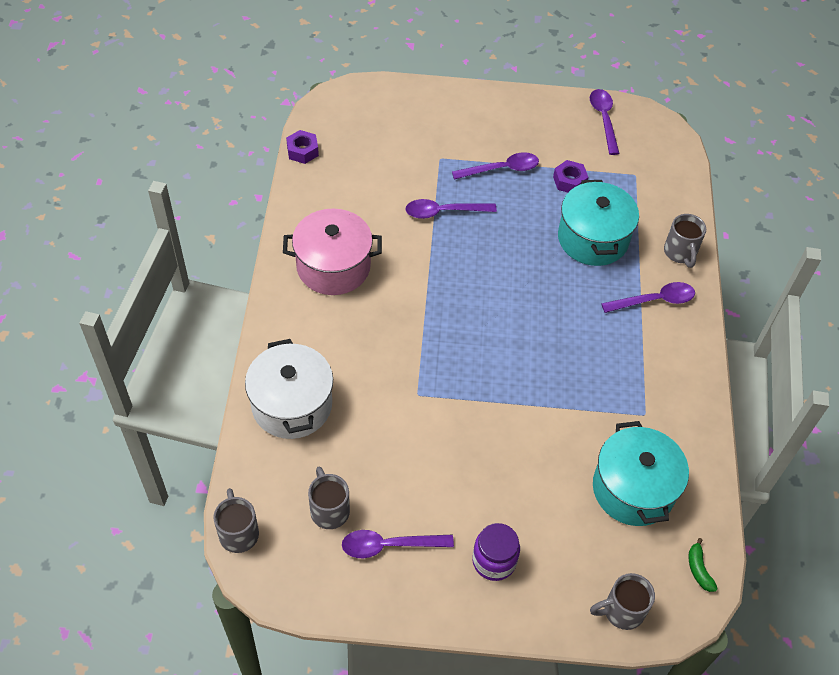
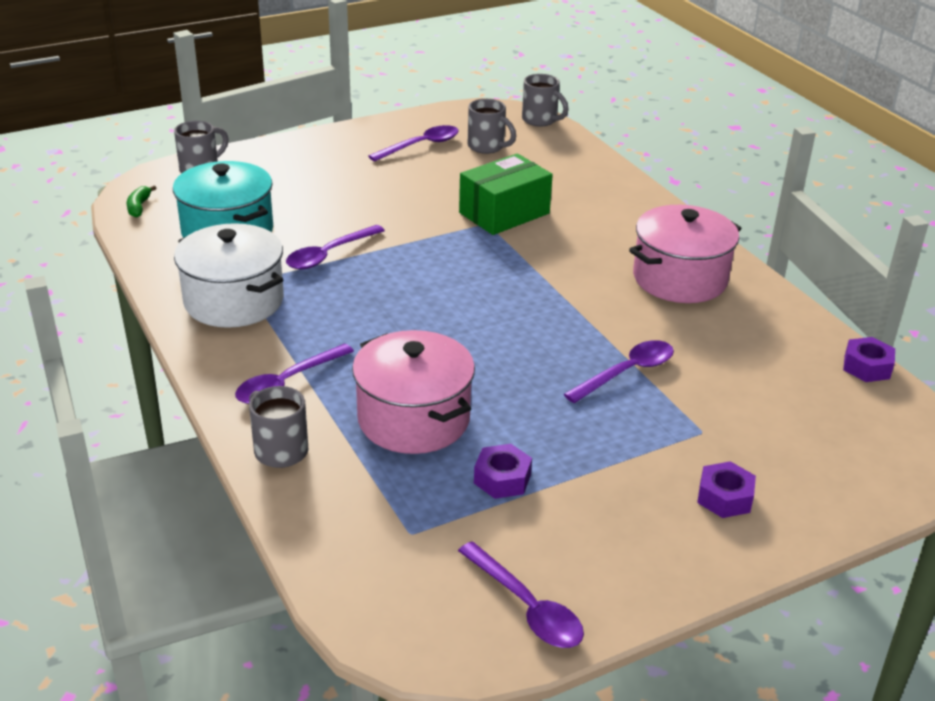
camera: 150 degrees right, 20 degrees down
white pot [245,339,333,439] -> white pot moved to [174,223,284,328]
purple spoon [452,152,539,180] -> purple spoon moved to [286,225,385,269]
purple jar [472,523,520,581] -> none
turquoise pot [558,180,639,266] -> pink pot [352,330,475,454]
green banana [688,538,718,592] -> green banana turned 135 degrees counterclockwise [127,185,157,217]
none -> green box [459,153,553,235]
none -> purple nut [697,461,756,518]

